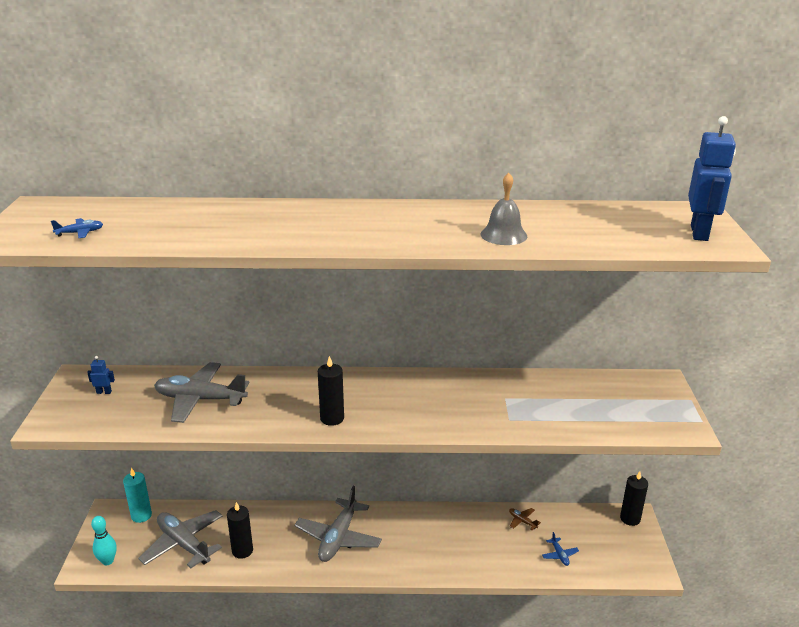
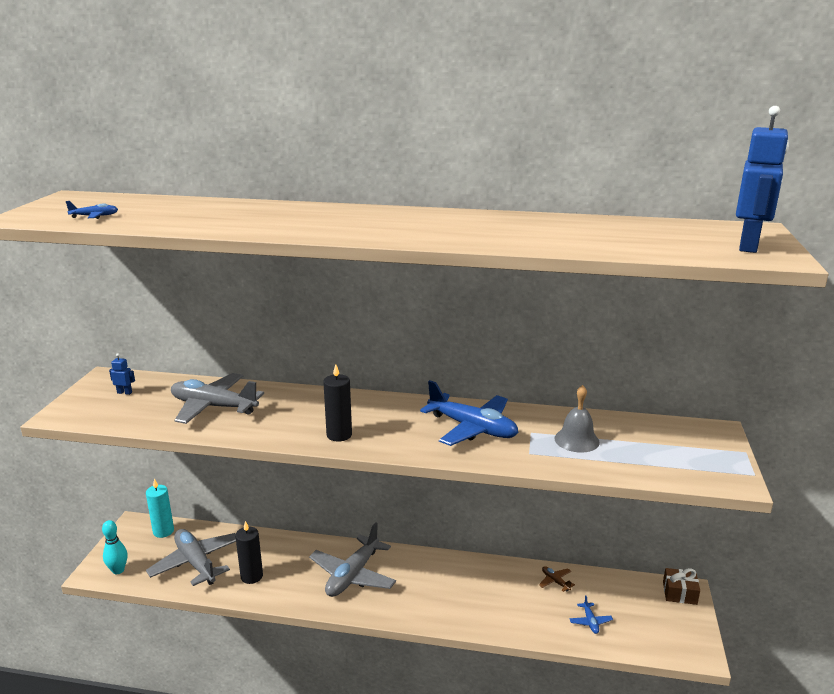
camera: 10 degrees right, 5 degrees down
grey bell [481,173,527,245] -> grey bell moved to [554,385,600,453]
black candle [620,472,648,526] -> brown gift [663,568,700,605]
none -> blue plane [420,380,518,446]

